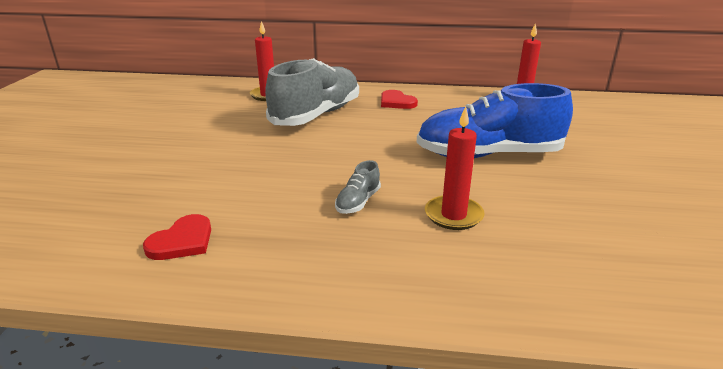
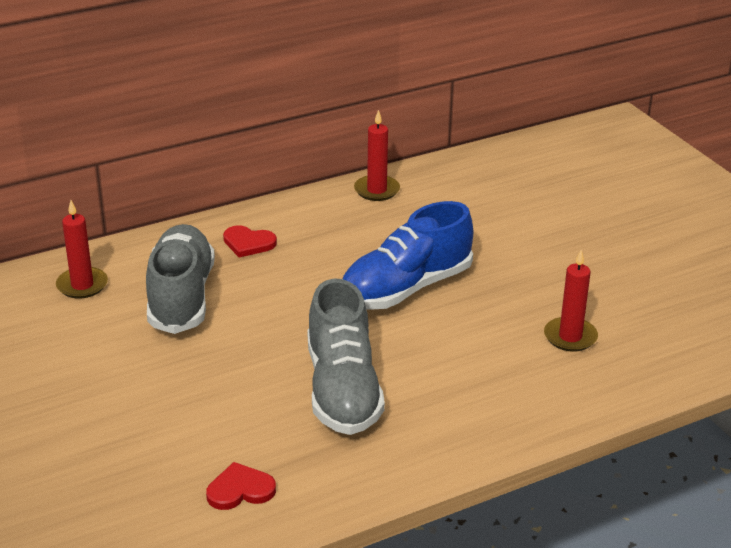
camera: 35 degrees left, 5 degrees up
red heart [143,214,211,260] -> red heart turned 105 degrees counterclockwise [206,462,276,510]
grey shoe [335,160,381,214] -> grey shoe [307,279,385,435], size x2.48
red candle [425,106,485,230] -> red candle moved to [544,250,598,352]

